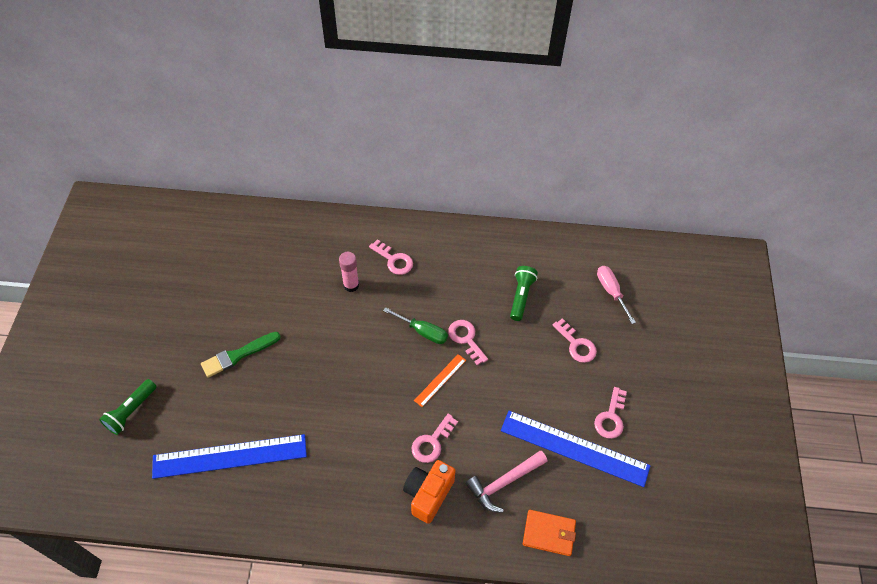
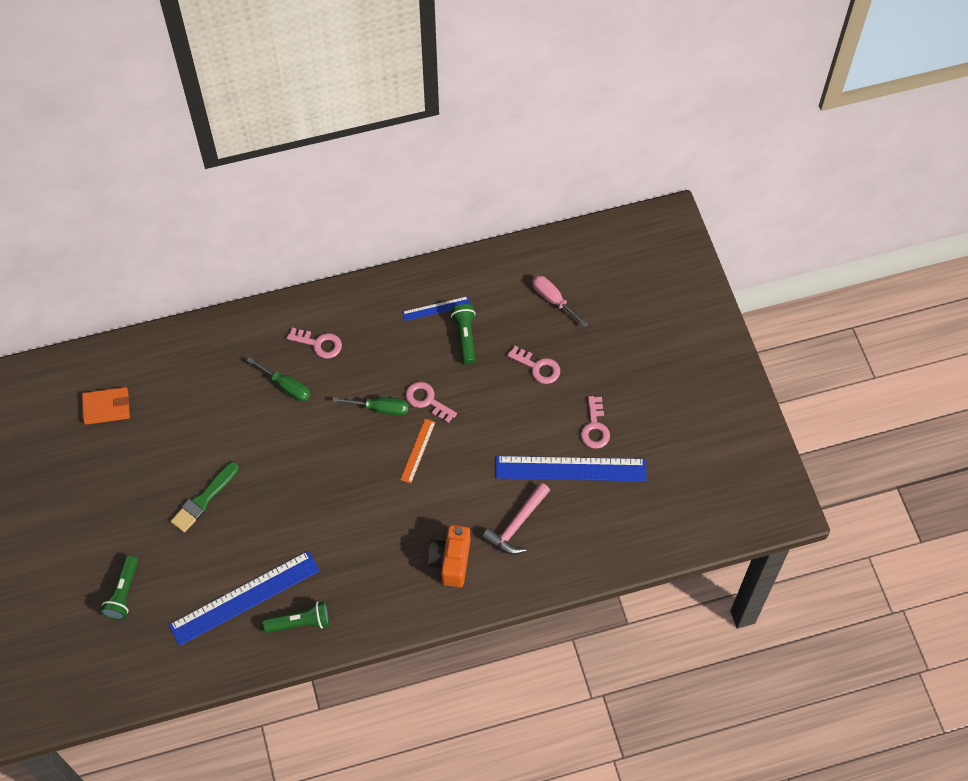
camera: 20 degrees left, 5 degrees up
pink glue stick [339,252,359,292] -> green screwdriver [247,357,311,402]
pink key [412,414,458,463] -> none
orange wallet [523,510,576,556] -> orange wallet moved to [82,387,130,425]
none -> green flashlight [263,601,329,633]
none -> blue ruler [402,296,471,321]

